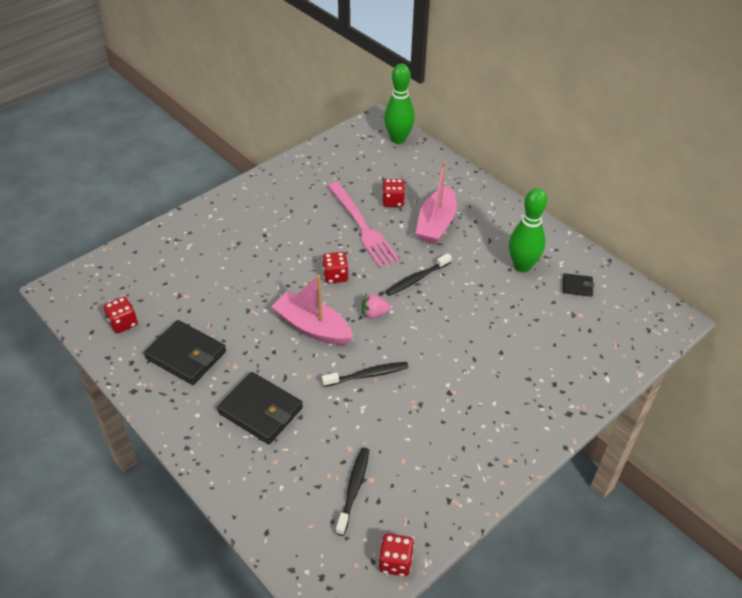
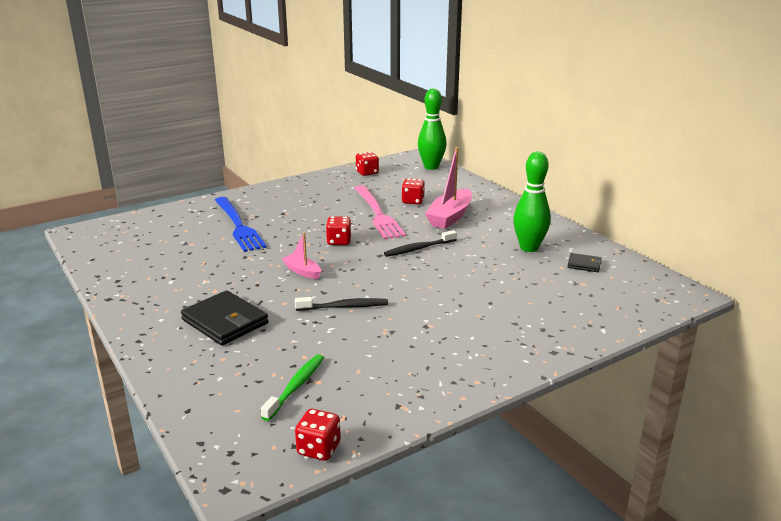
camera: 10 degrees right, 20 degrees down
red dice [104,297,138,333] -> red dice moved to [356,152,379,176]
black wallet [144,320,226,385] -> none
pink boat [271,275,353,345] -> pink boat [282,233,321,279], size x0.55
black toothbrush [336,447,369,536] -> green toothbrush [261,354,324,421]
pink strawberry [362,293,391,319] -> none
none -> blue fork [215,197,267,252]

